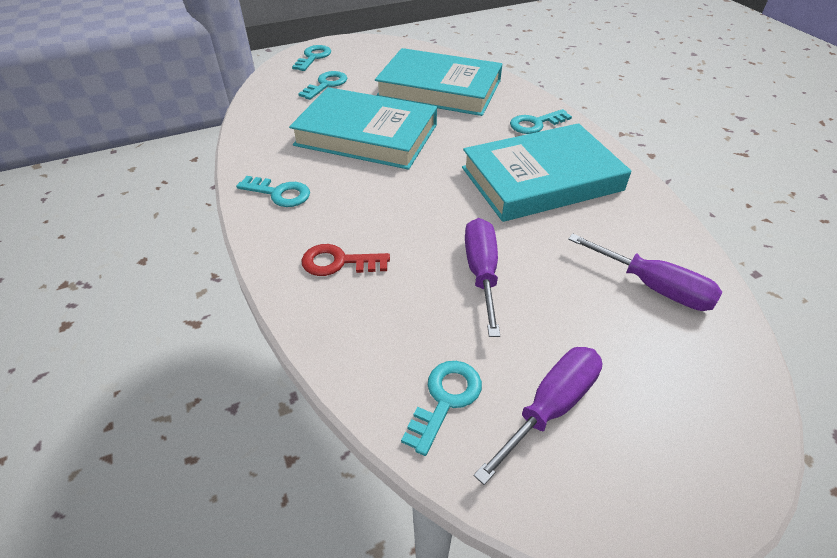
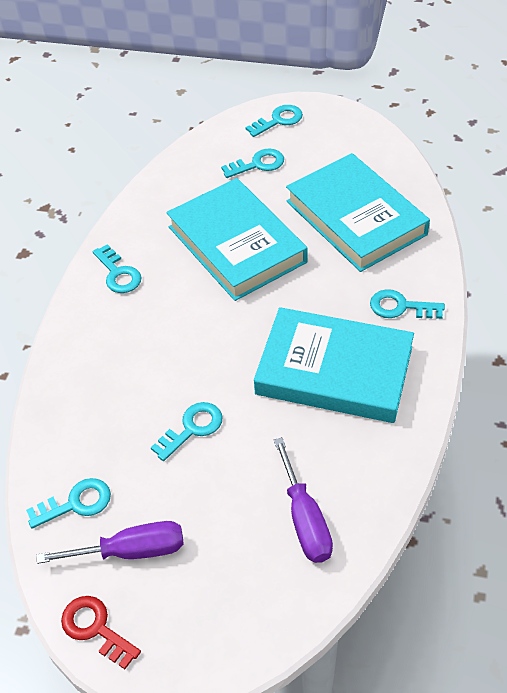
camera: 40 degrees right, 5 degrees up
red key [301,244,390,276] -> red key moved to [61,596,141,669]
purple screwdriver [465,218,500,337] -> turquoise key [151,402,222,461]

